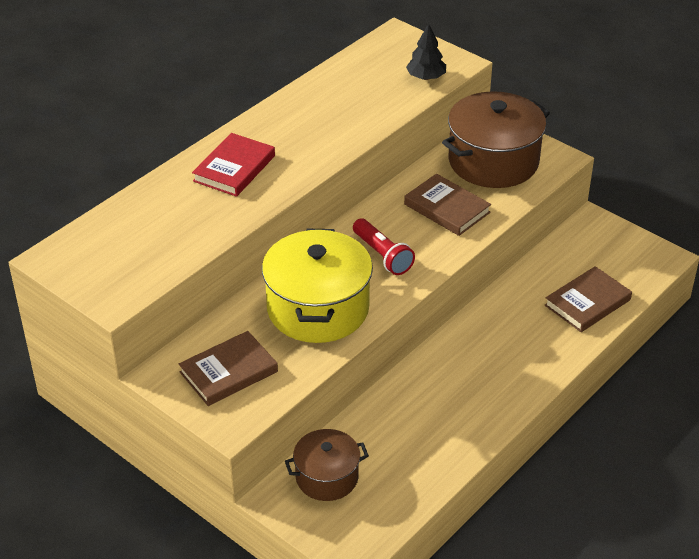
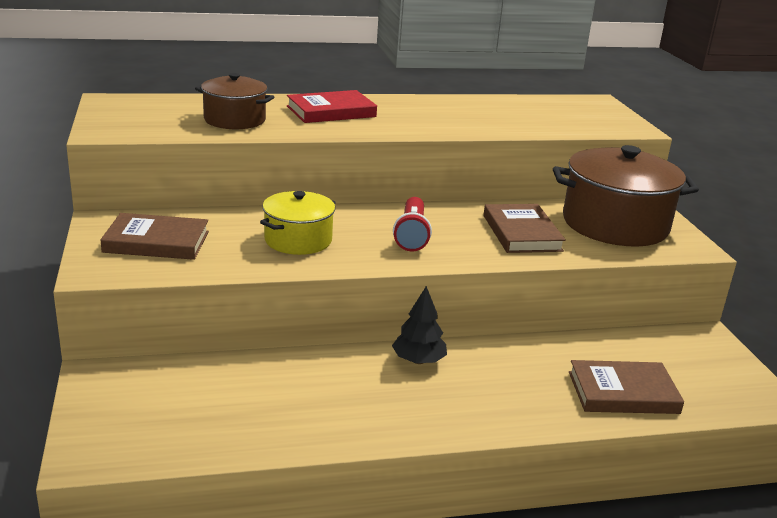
camera: 35 degrees right, 15 degrees down
yellow pot [262,229,373,343] -> yellow pot [260,191,336,255], size x0.58
brown pot [285,429,369,501] -> brown pot moved to [195,73,274,129]
black tree [406,23,446,80] -> black tree moved to [392,286,447,364]

